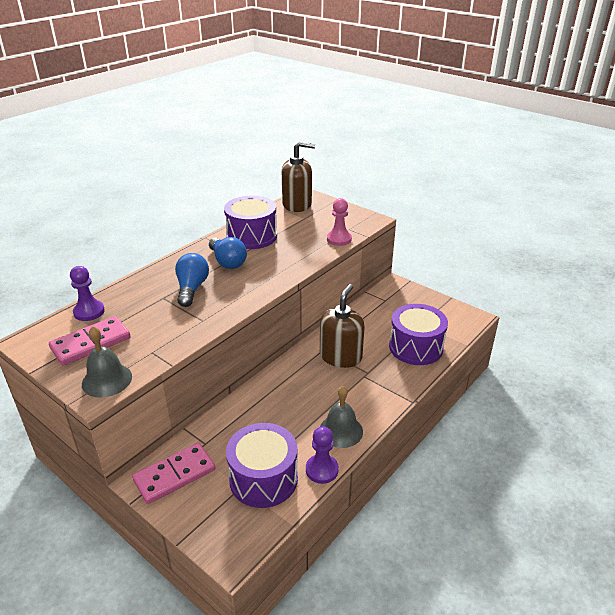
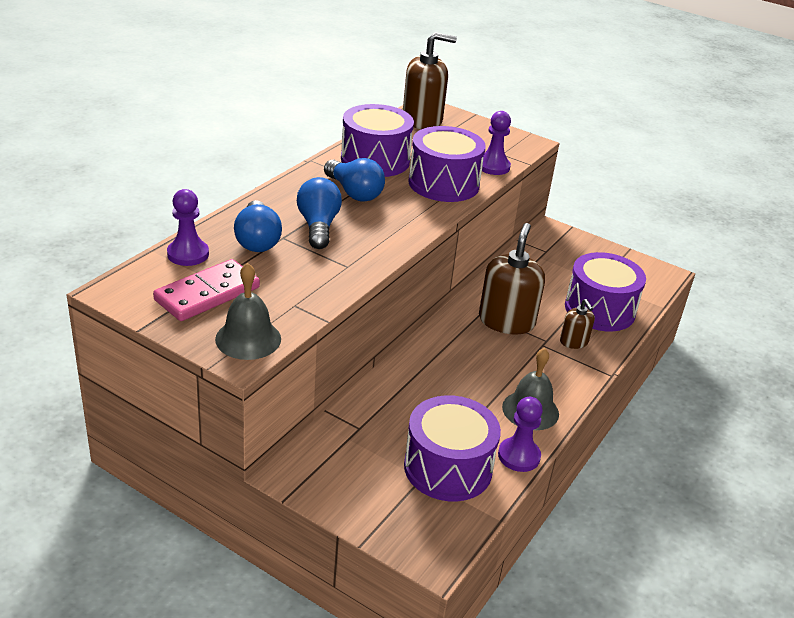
camera: 10 degrees left, 0 degrees up
pink domino [132,443,215,504] -> none
pink pawn [327,198,352,246] -> purple pawn [480,111,511,175]
none -> blue light bulb [234,200,282,252]
none -> purple drum [408,126,486,202]
none -> brown soap dispenser [560,299,595,349]

